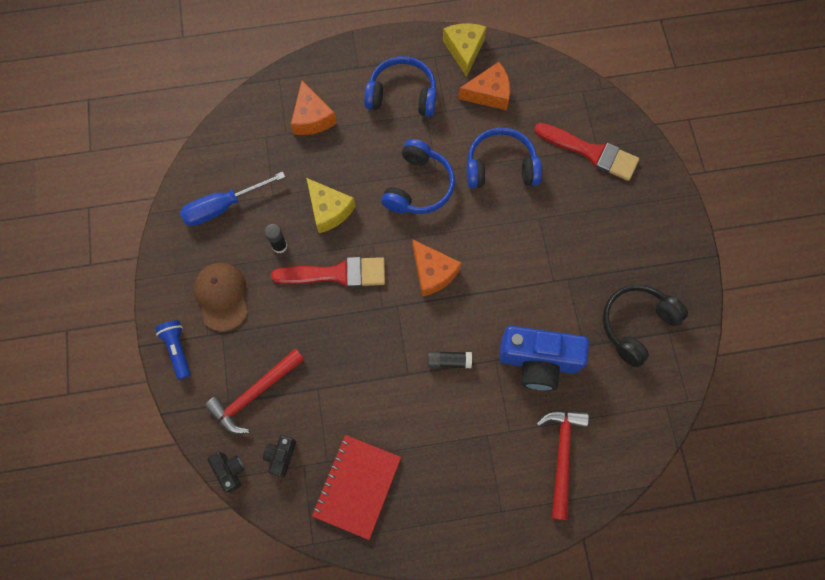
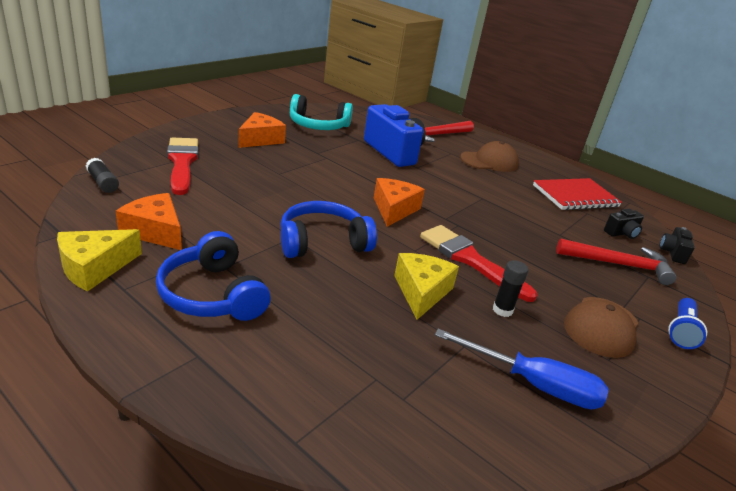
camera: 135 degrees left, 40 degrees down
orange cheese [291,81,337,135] -> orange cheese moved to [239,112,286,148]
black glue stick [428,351,472,368] -> black glue stick moved to [86,158,119,193]
blue headphones [466,127,542,188] -> none
black headphones [603,284,688,367] -> turquoise headphones [290,94,353,130]
none -> brown cap [460,141,519,172]

